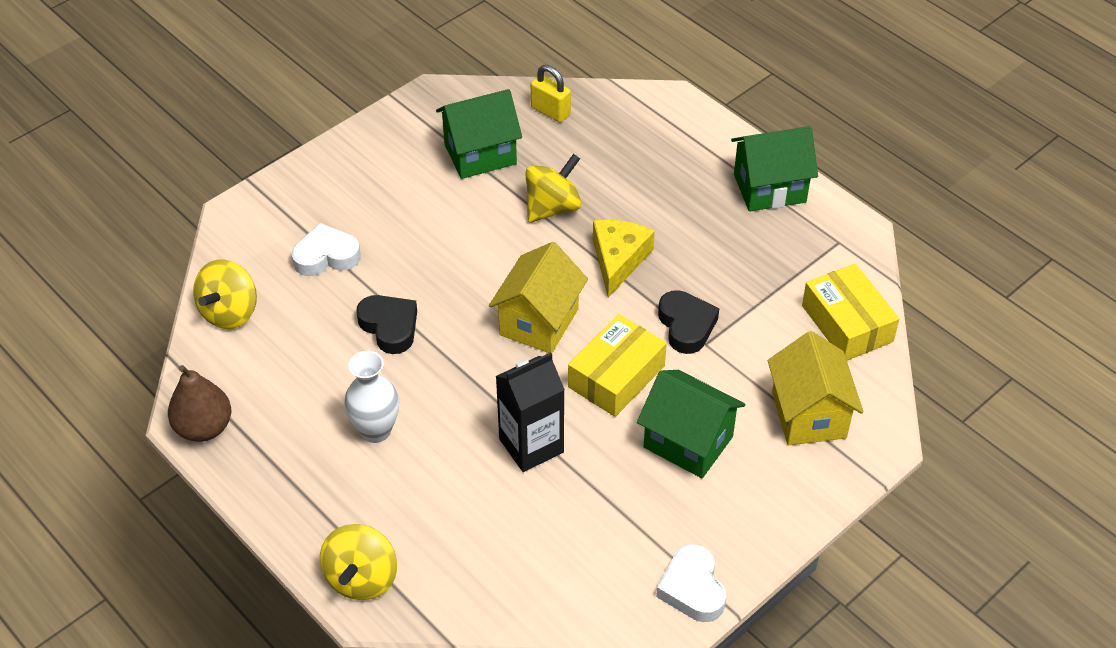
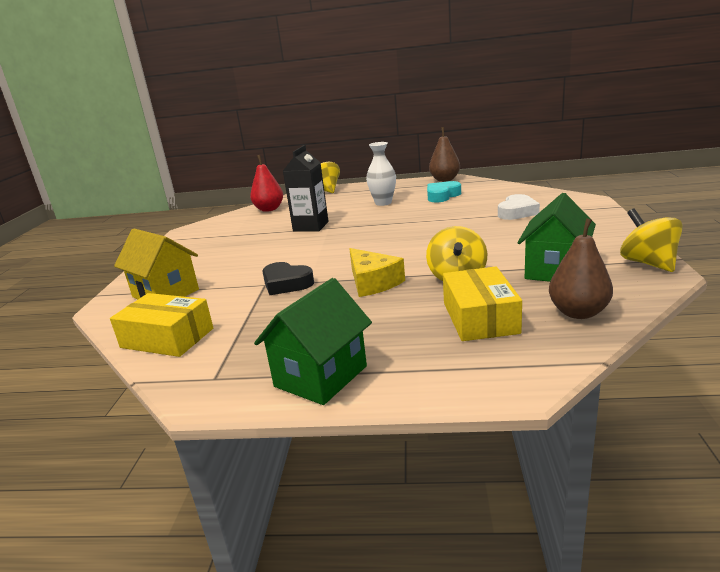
camera: 140 degrees right, 25 degrees down
yellow spinning top [193,259,257,329] -> yellow spinning top moved to [620,208,683,272]
black heart [357,295,417,354] -> none
yellow house [489,242,588,353] -> none
yellow padlock [531,65,571,122] -> brown pear [549,218,613,319]
yellow box [568,314,667,417] -> yellow box moved to [443,266,522,341]
green house [637,370,745,478] -> none
white heart [656,544,726,622] -> none
none -> red pear [250,155,283,212]
none -> turquoise heart [427,181,461,202]

